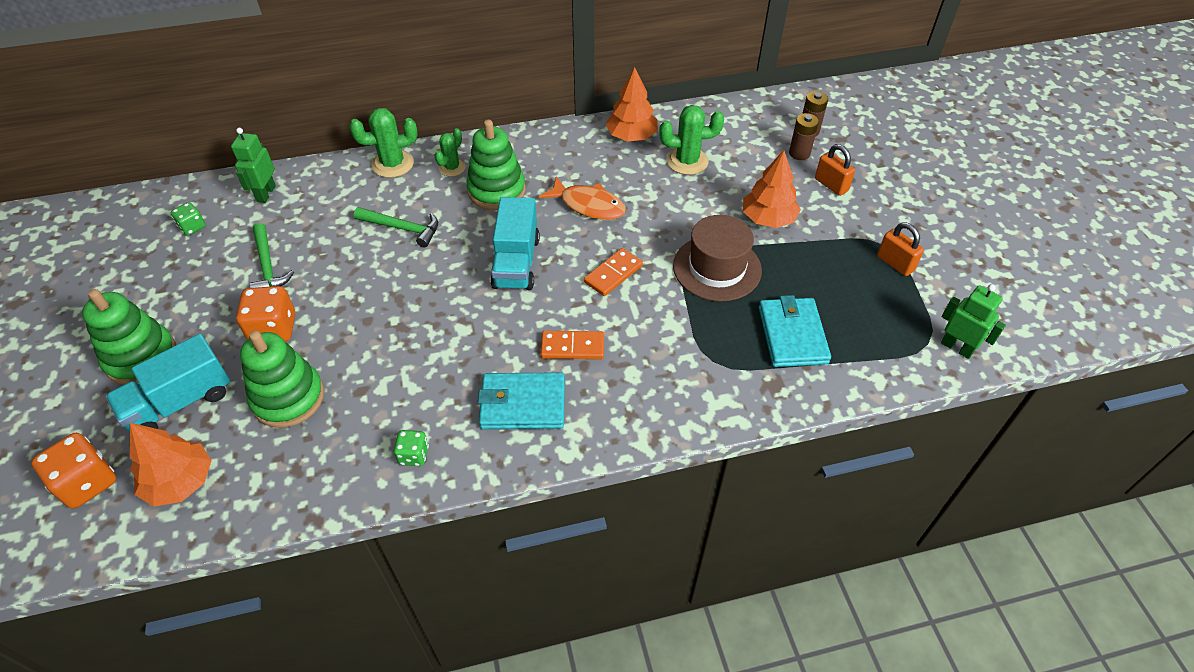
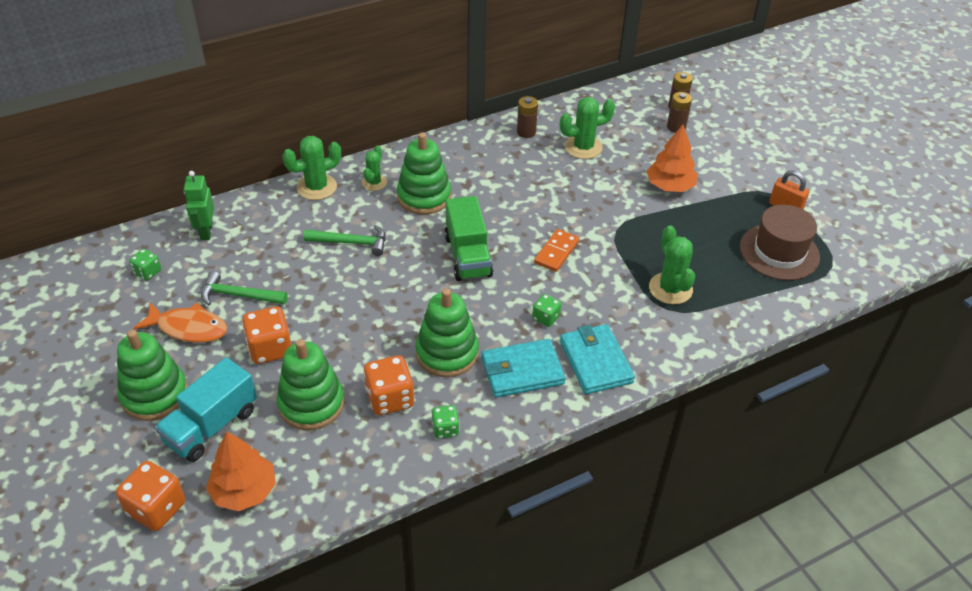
camera: 15 degrees left, 5 degrees down
green hammer [249,223,294,288] -> green hammer turned 135 degrees clockwise [201,271,288,306]
turquoise truck [490,197,540,290] -> green truck [444,196,493,281]
orange fish [539,176,626,220] -> orange fish moved to [133,302,227,343]
orange domino [541,331,604,359] -> green dice [532,294,561,327]
orange tree [606,67,658,141] -> brown battery [517,96,538,138]
brown hat [673,215,762,302] -> brown hat moved to [740,204,820,281]
turquoise wallet [759,295,831,367] -> turquoise wallet moved to [560,324,635,394]
orange padlock [815,144,855,196] -> none
green robot [941,284,1006,359] -> none
none -> orange dice [363,355,415,415]
none -> green stacking toy [416,288,479,377]
none -> green cactus [649,225,695,305]

